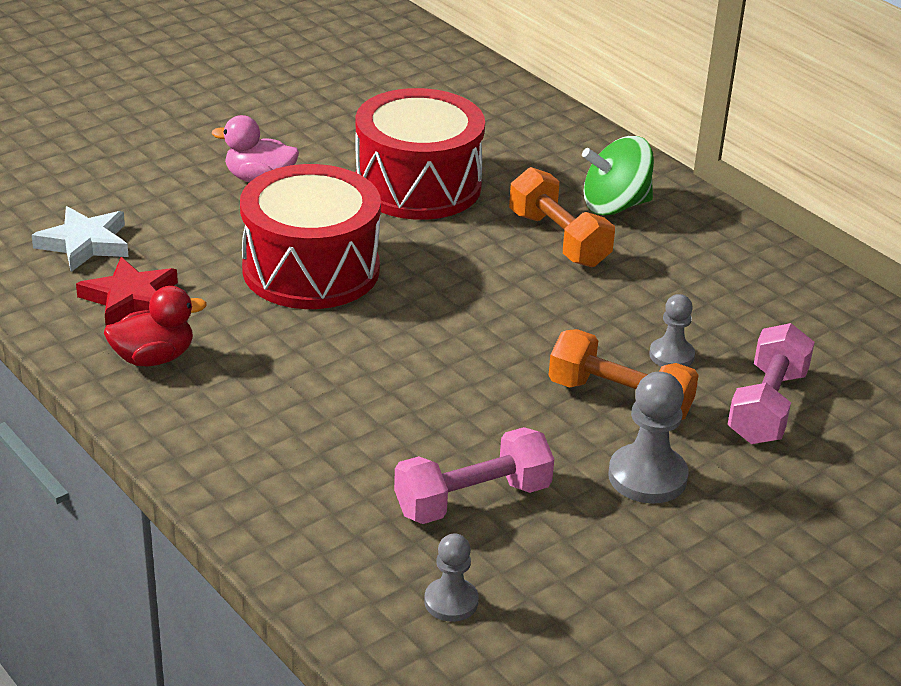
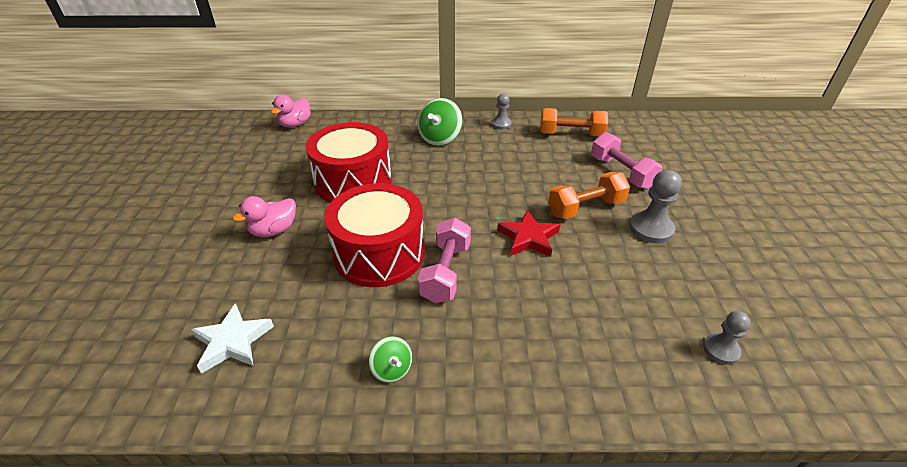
camera: 50 degrees left, 5 degrees up
red star [76,257,178,325] -> red star moved to [497,210,560,257]
red duck [104,286,207,366] -> green spinning top [369,336,412,383]
pink dumbbell [394,427,554,524] -> pink dumbbell moved to [418,218,471,303]
orange dumbbell [509,167,615,267] -> orange dumbbell moved to [540,108,608,136]
grey pawn [649,294,695,367] -> grey pawn moved to [491,94,512,130]
none -> pink duck [271,95,311,128]

